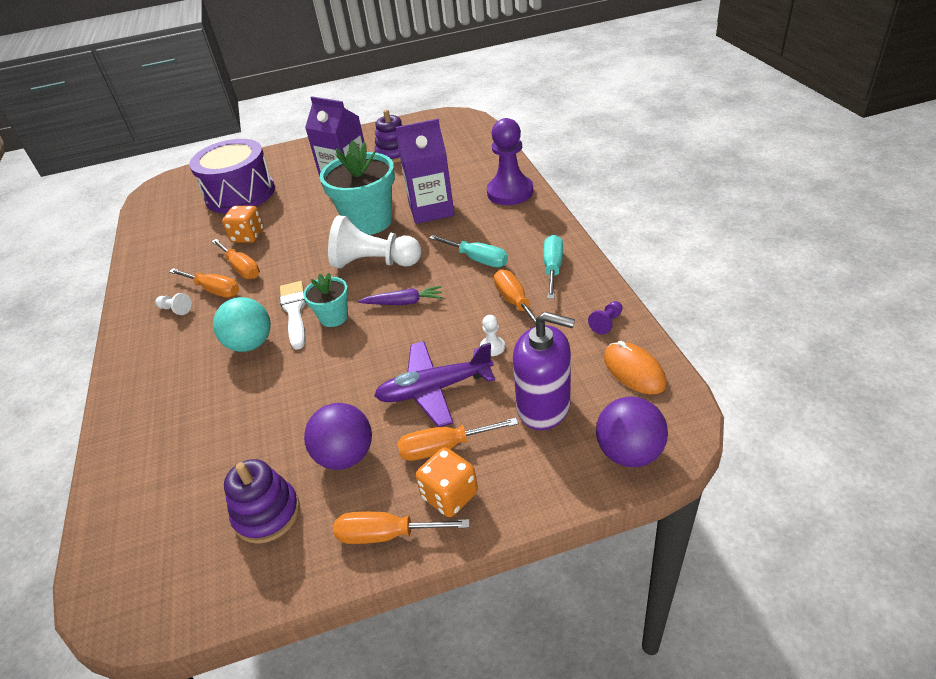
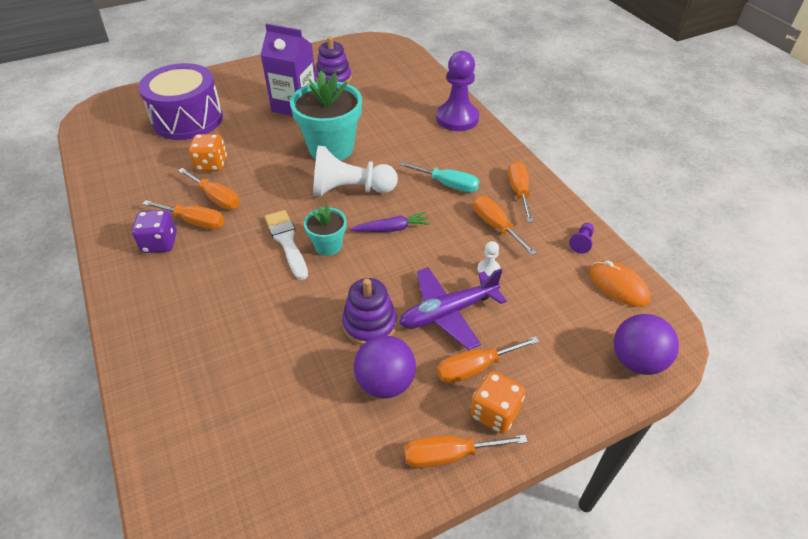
camera: 15 degrees left, 5 degrees up
white pawn [155,293,192,315] -> purple dice [132,210,177,253]
turquoise ball [213,297,271,352] -> none
purple stacking toy [224,459,300,544] -> purple stacking toy moved to [342,278,397,345]
purple carton [396,119,455,224] -> none
purple soap dispenser [513,312,575,430] -> none
turquoise screwdriver [544,235,563,299] -> orange screwdriver [508,161,534,222]

